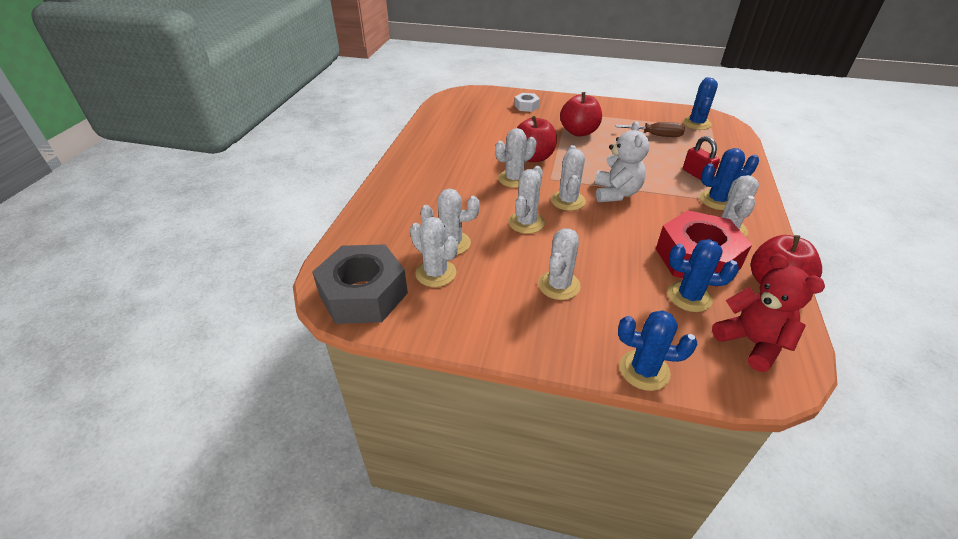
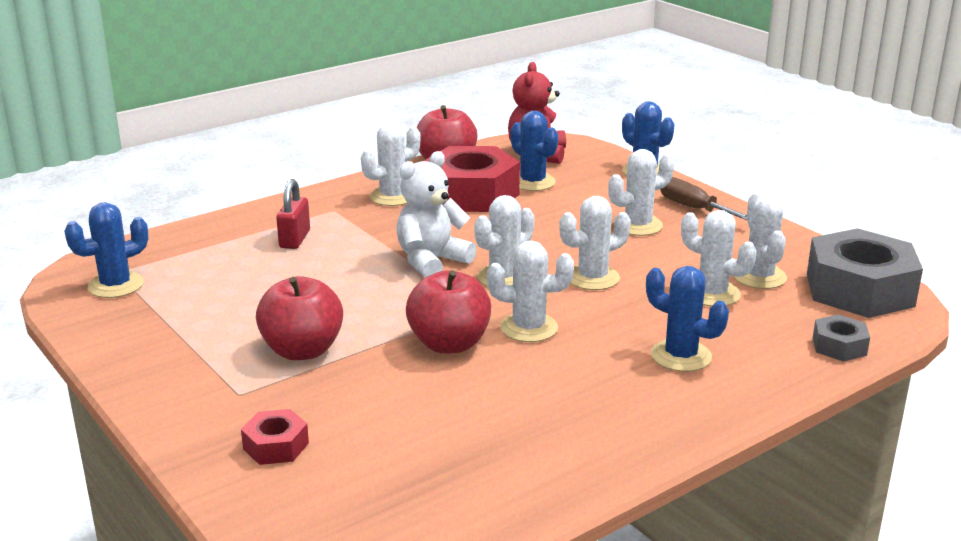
camera: 140 degrees left, 15 degrees down
white nut [514,93,540,112] -> red nut [241,409,309,465]
brown screwdriver [616,122,685,137] -> brown screwdriver moved to [660,177,747,220]
blue cactus [700,148,759,210] -> blue cactus moved to [646,266,729,372]
none -> grey nut [813,314,870,362]

